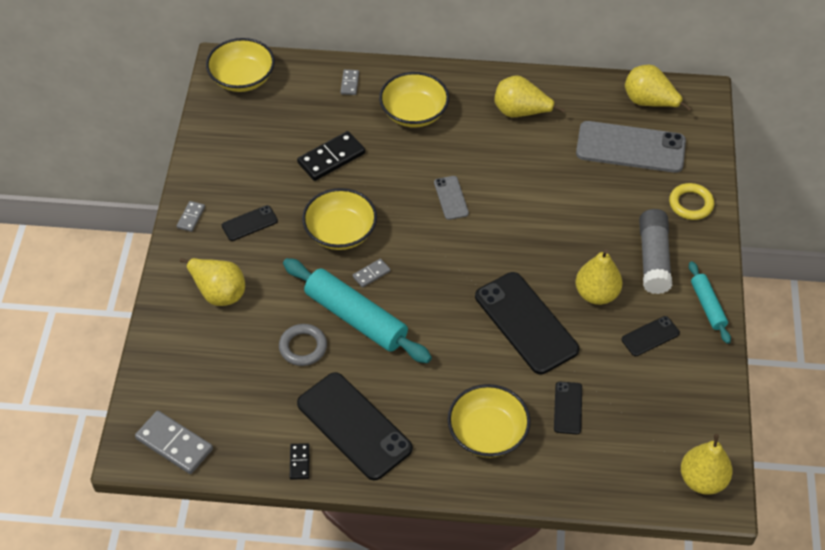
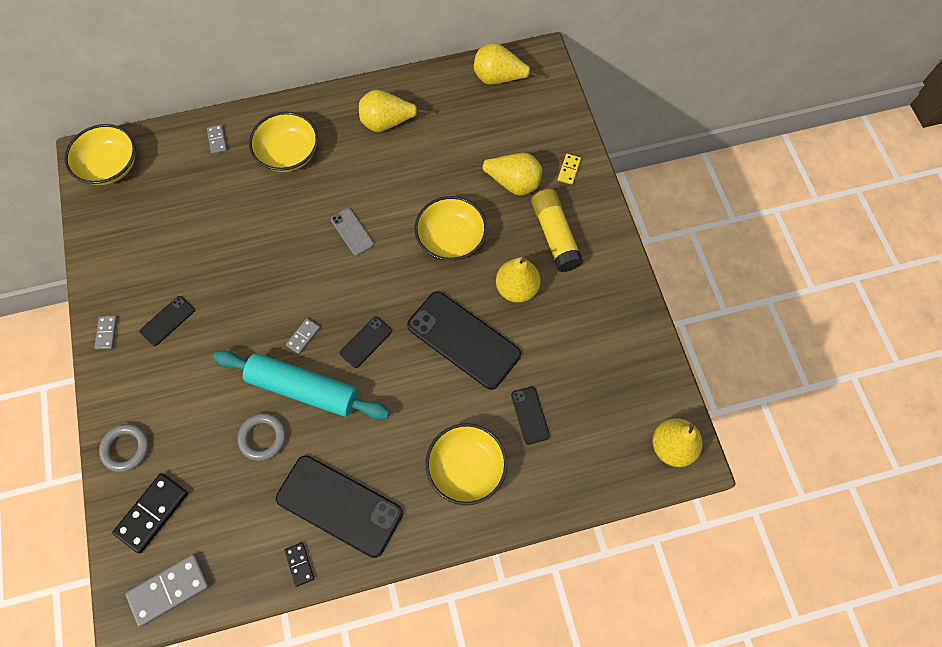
camera: 20 degrees left, 15 degrees up
grey domino [135,411,213,474] -> grey domino turned 45 degrees counterclockwise [125,554,210,627]
yellow pear [180,258,245,306] -> yellow pear moved to [472,153,542,196]
black domino [297,131,365,181] -> black domino moved to [112,473,188,553]
yellow bowl [302,188,377,250] -> yellow bowl moved to [415,196,487,261]
grey phone [576,121,686,173] -> none
black phone [621,316,680,356] -> black phone moved to [340,317,392,368]
grey glue stick [639,209,672,294] -> yellow glue stick [531,189,583,272]
yellow ring [669,183,714,220] -> yellow domino [558,154,581,185]
turquoise rolling pin [689,261,731,344] -> none
none -> grey ring [99,424,149,472]

